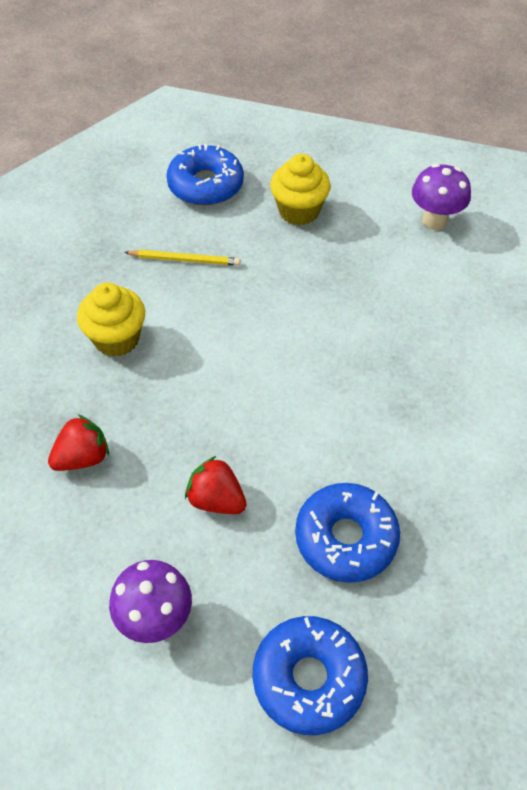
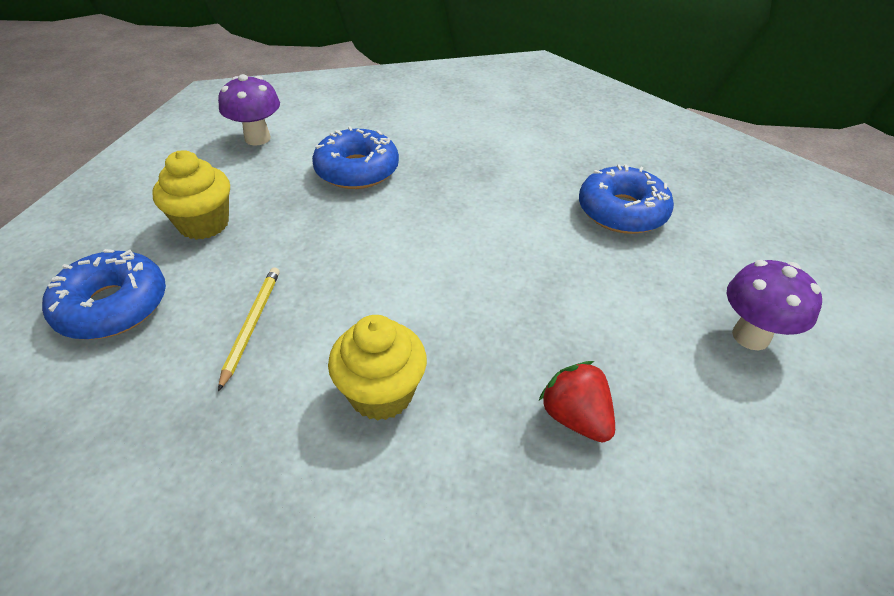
camera: 90 degrees left, 10 degrees down
red strawberry [185,456,247,514] -> none
blue donut [253,616,368,735] -> blue donut moved to [312,126,399,189]

